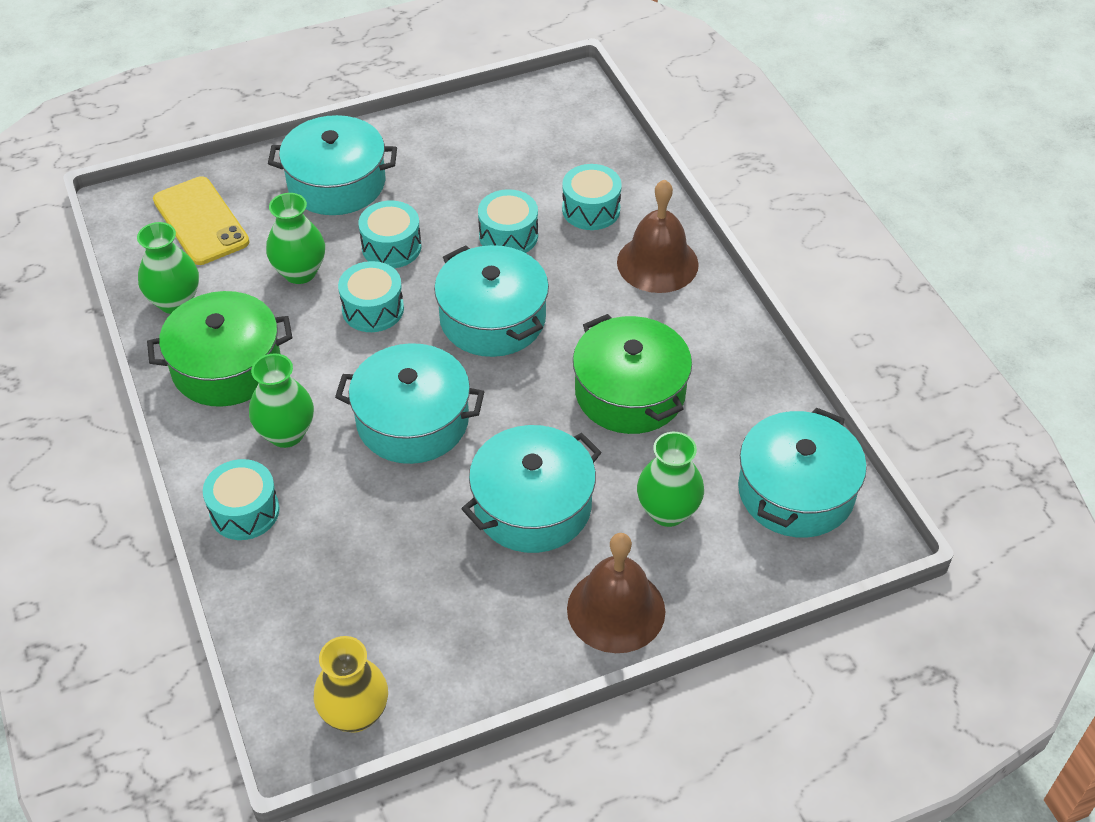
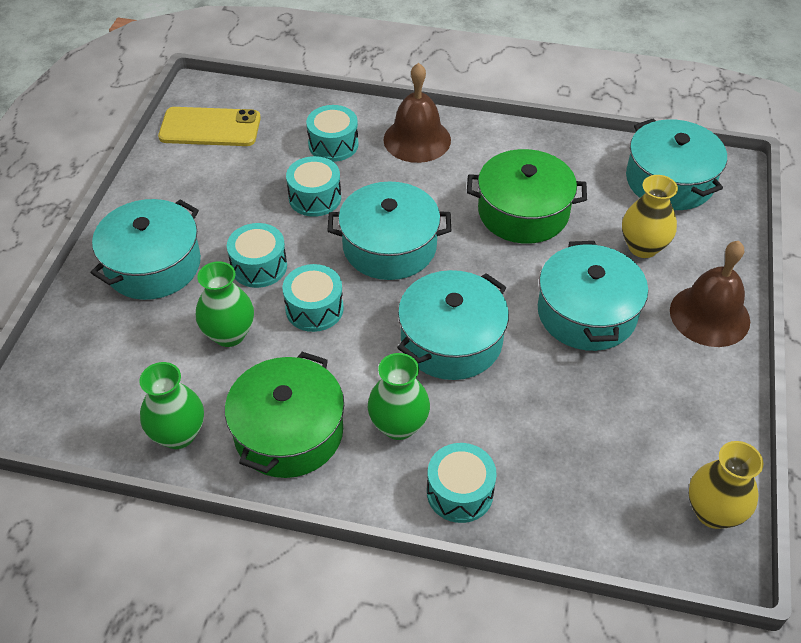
camera: 55 degrees left, 0 degrees up
yellow phone [153,176,249,265] -> yellow phone moved to [158,107,261,146]
green vase [637,432,704,527] -> yellow vase [622,175,678,258]

